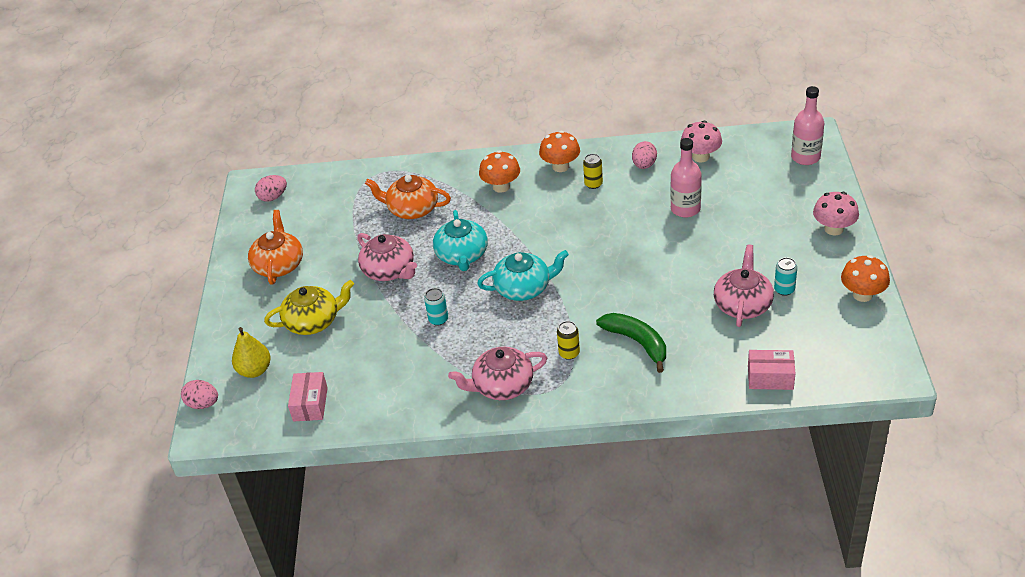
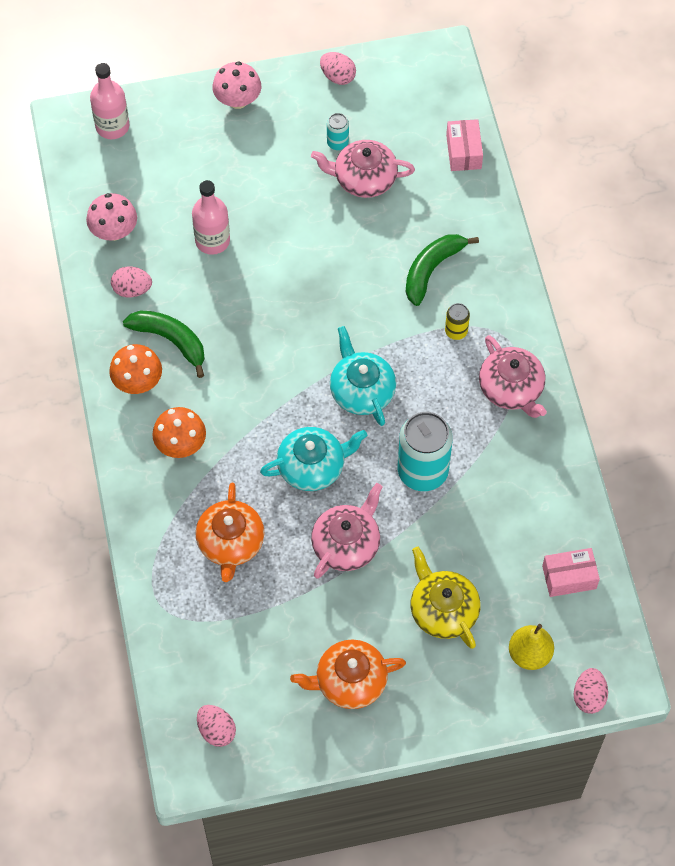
camera: 105 degrees left, 20 degrees up
turquoise can [424,288,448,326] -> turquoise can [398,412,453,491], size x2.17
yellow can [583,154,603,189] -> green banana [123,311,205,378]
orange mushroom [841,255,890,302] -> pink egg [320,52,356,85]

